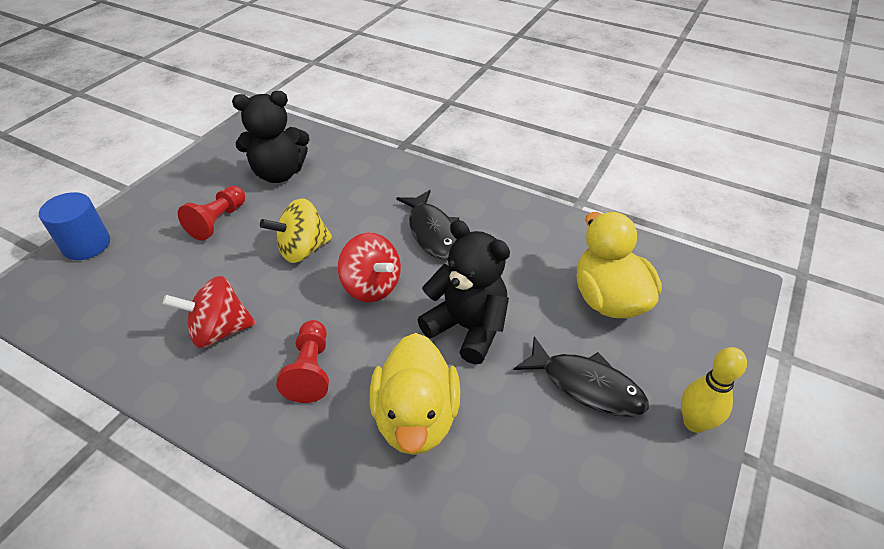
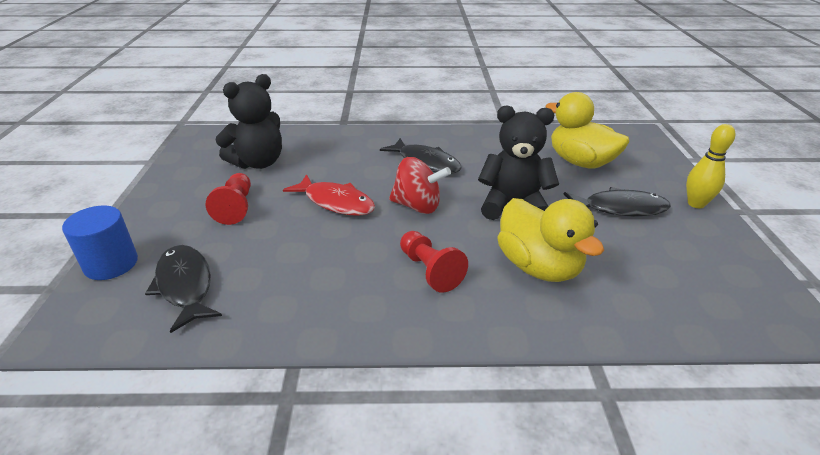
camera: 30 degrees left, 10 degrees down
red spinning top [163,276,256,348] -> none
yellow spinning top [260,198,332,263] -> red fish [283,174,375,216]
none -> black fish [145,245,222,333]

